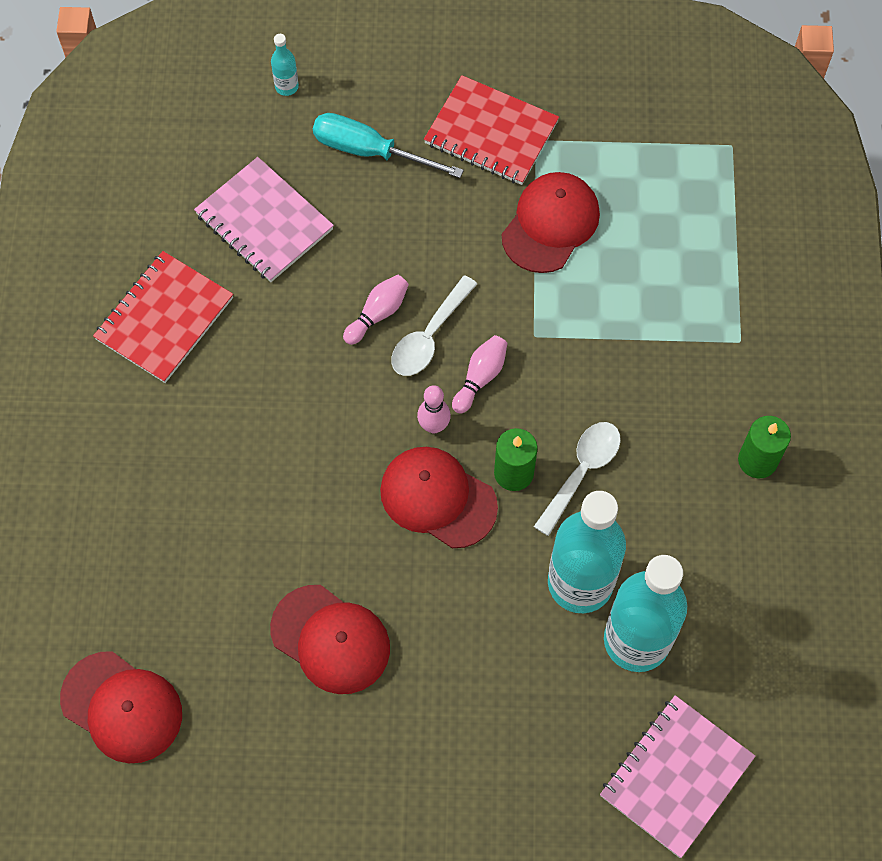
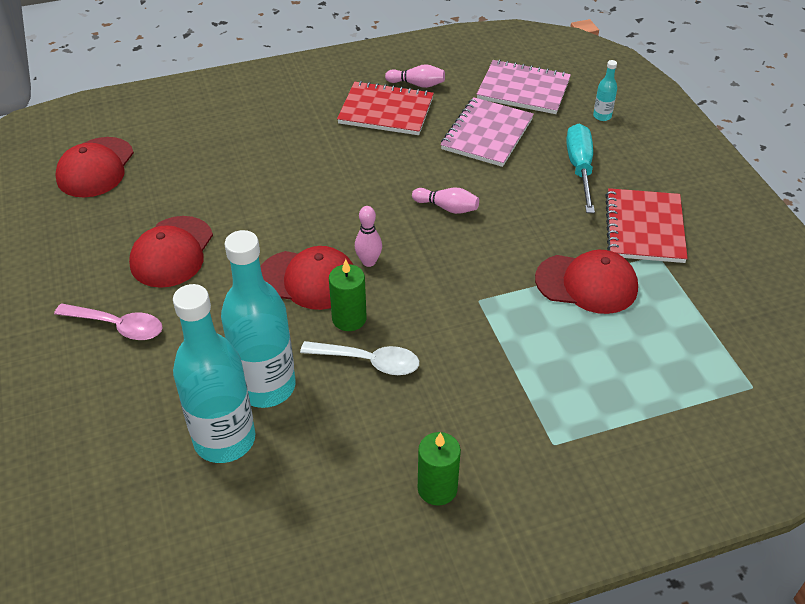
camera: 70 degrees right, 20 degrees down
red cap [380,447,498,548] -> red cap turned 90 degrees clockwise [260,246,353,310]
white spoon [391,275,477,376] -> none
pink bowling pin [452,335,508,414] -> pink bowling pin moved to [385,64,445,88]
pink notebook [600,695,755,858] -> pink notebook moved to [477,59,571,114]
none -> pink spoon [54,304,163,340]

